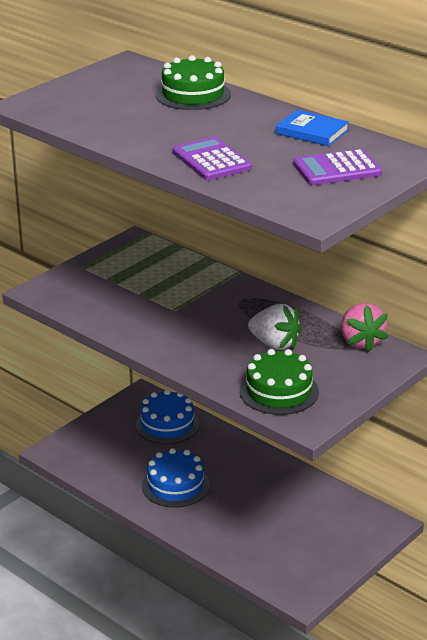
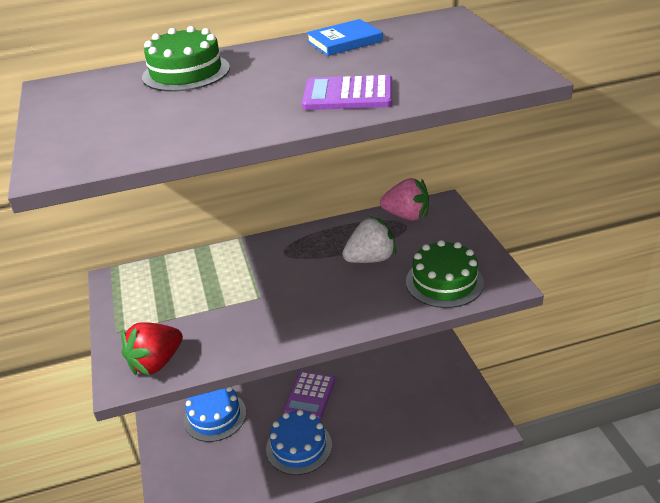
camera: 55 degrees left, 5 degrees up
purple calculator [293,149,382,185] -> purple calculator moved to [283,371,335,420]
none -> red strawberry [121,322,183,376]

